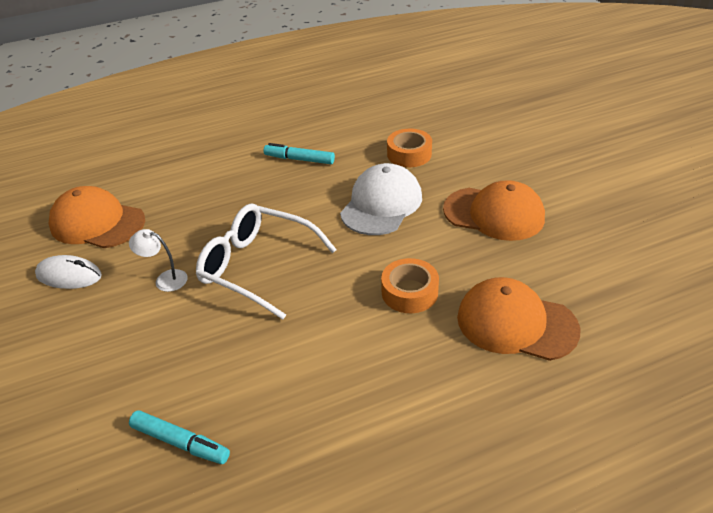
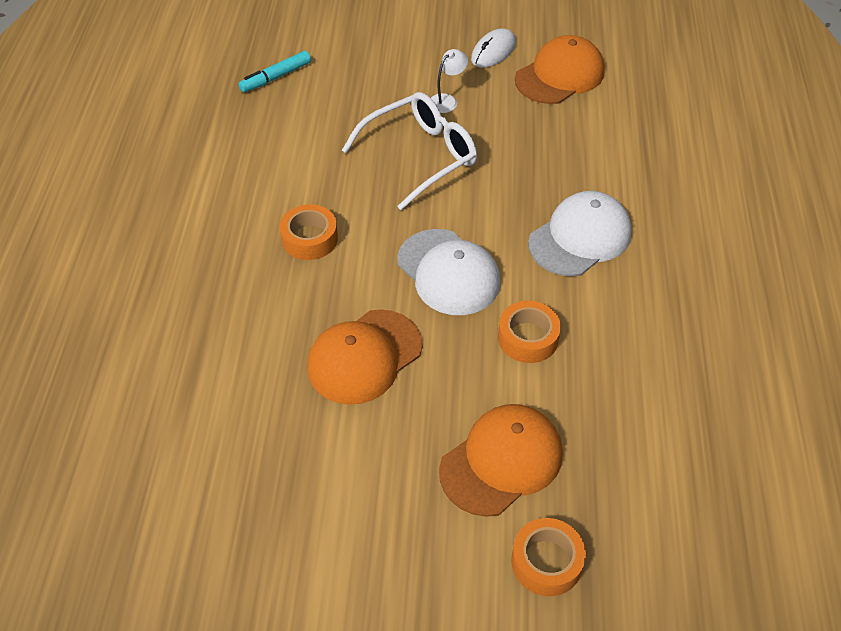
camera: 115 degrees right, 10 degrees up
turquoise marker [264,143,335,164] -> white cap [528,191,632,276]
orange cap [457,277,580,361] -> orange cap moved to [439,404,563,517]
none -> orange tape [511,518,586,596]

